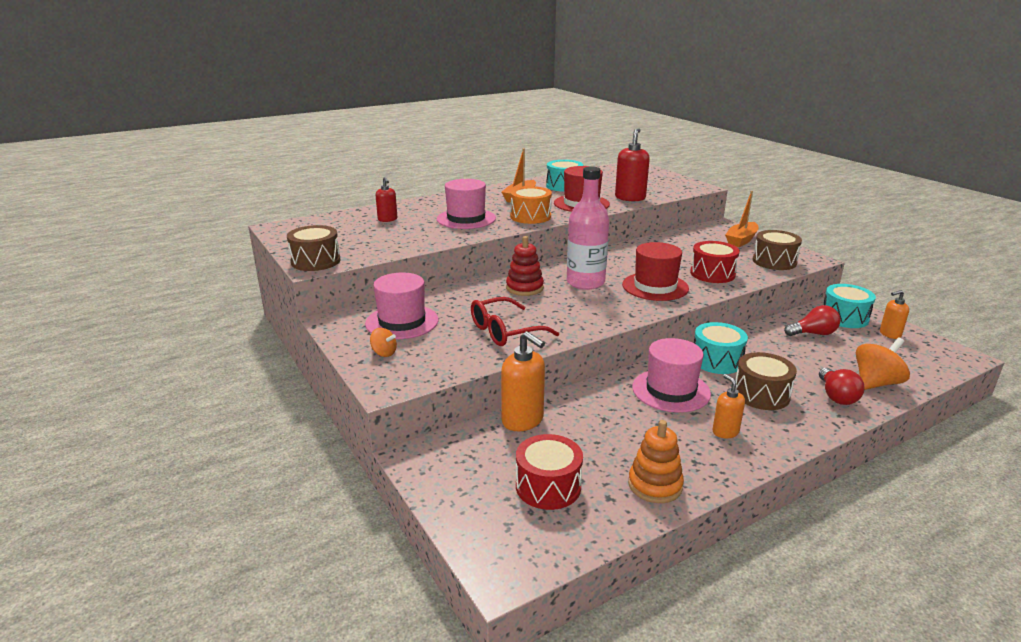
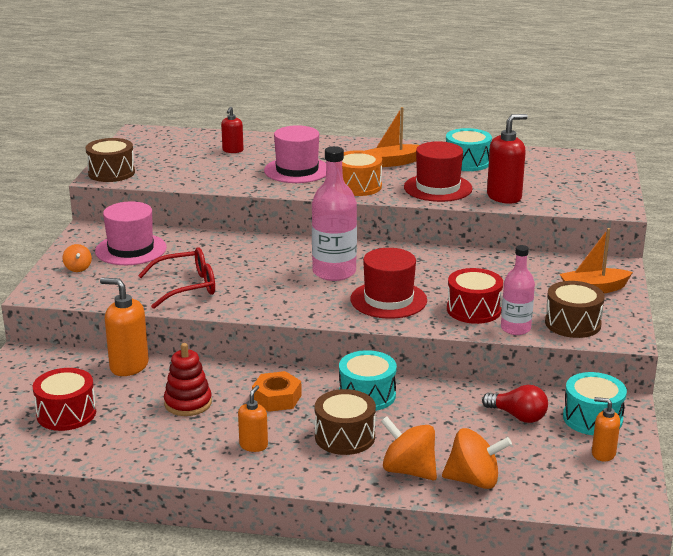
camera: 40 degrees right, 0 degrees up
red glasses [471,297,559,346] -> red glasses turned 150 degrees clockwise [138,247,215,309]
orange soap dispenser [501,331,545,431] -> orange soap dispenser turned 120 degrees clockwise [100,278,149,376]
red stacking toy [506,236,544,296] -> red stacking toy moved to [164,343,212,416]
orange stacking toy [628,420,684,503] -> none
pink hat [632,338,711,413] -> orange nut [252,371,302,412]
red light bulb [819,368,865,405] -> orange spinning top [381,416,437,480]
none -> pink bottle [501,245,535,335]

